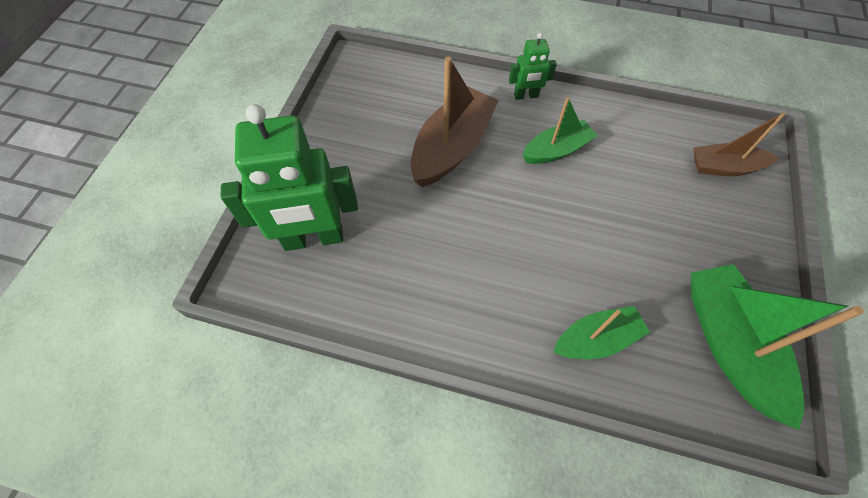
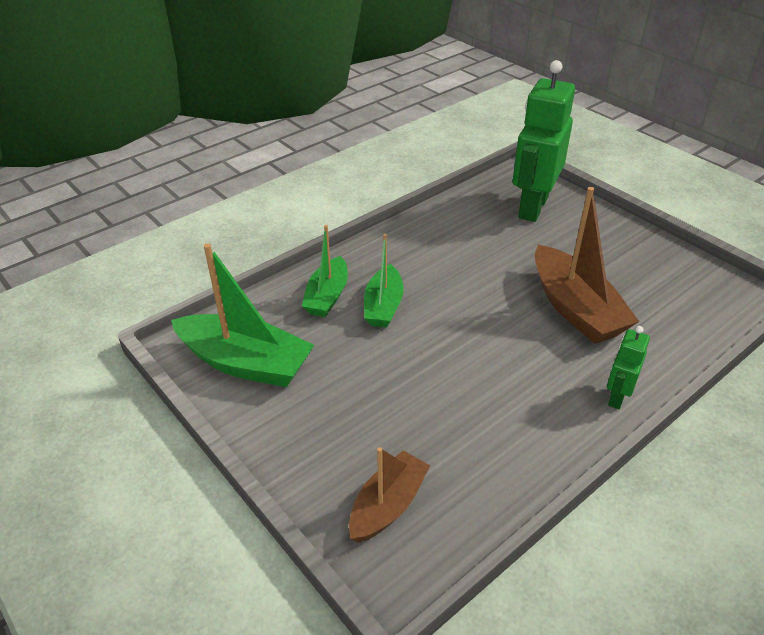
camera: 125 degrees right, 20 degrees down
green boat [523,97,597,164] -> green boat moved to [364,234,404,328]

